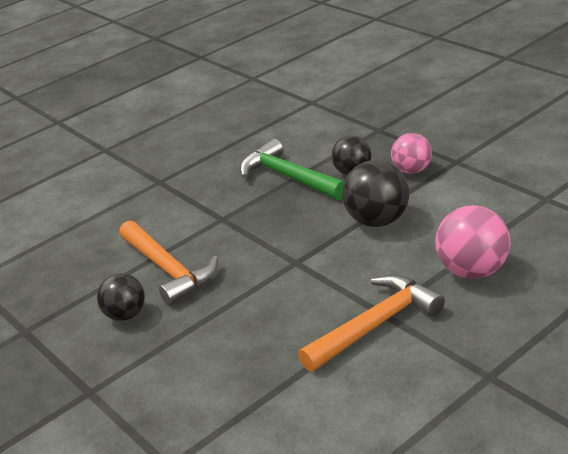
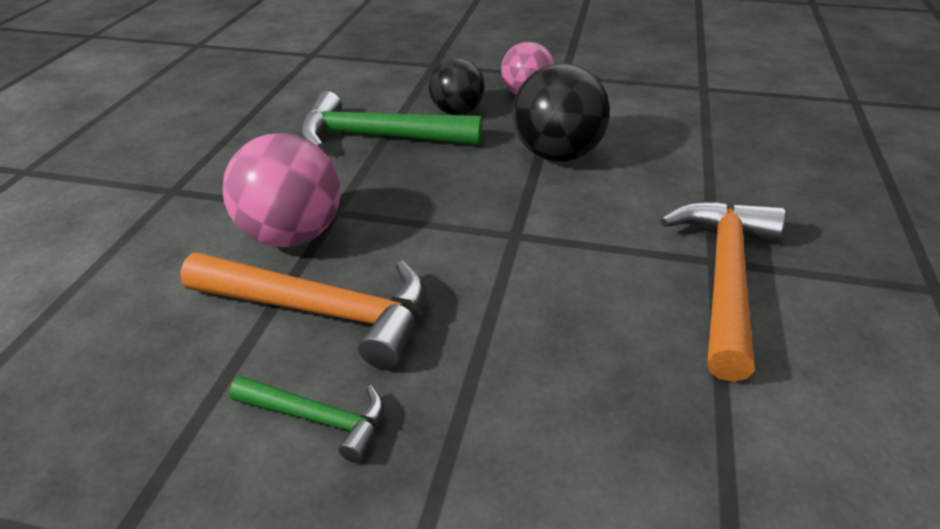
camera: 40 degrees left, 5 degrees up
black ball [97,273,145,321] -> green hammer [230,376,384,463]
pink ball [435,205,510,279] -> pink ball moved to [222,133,340,247]

